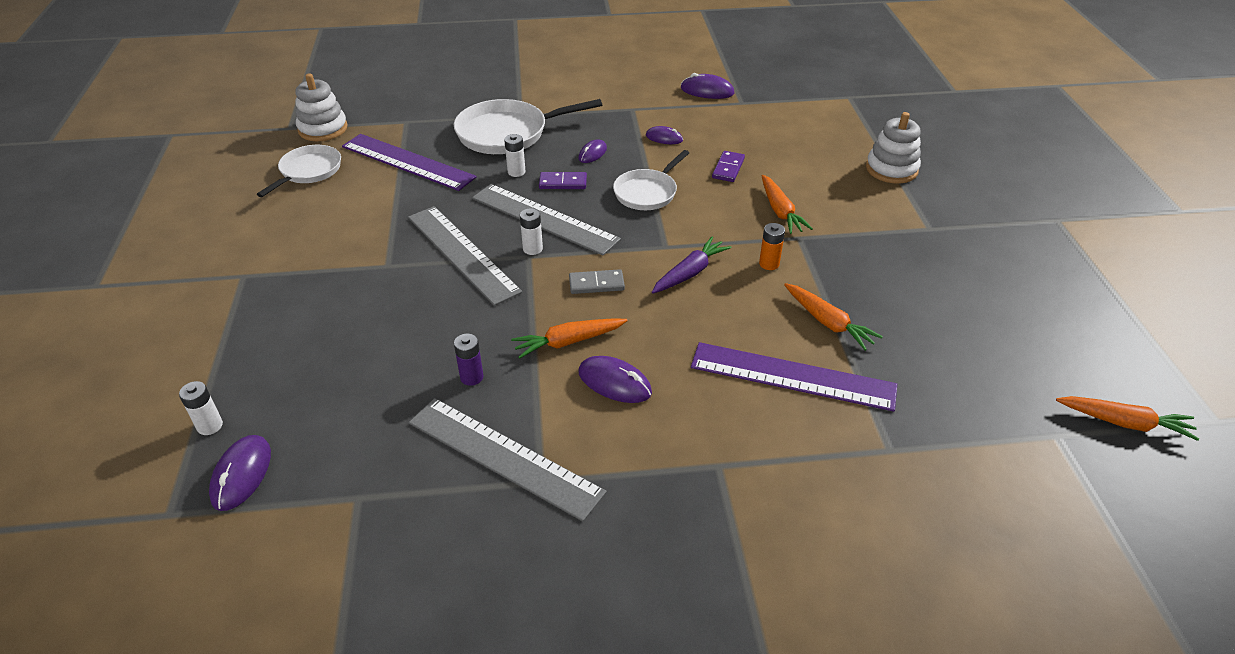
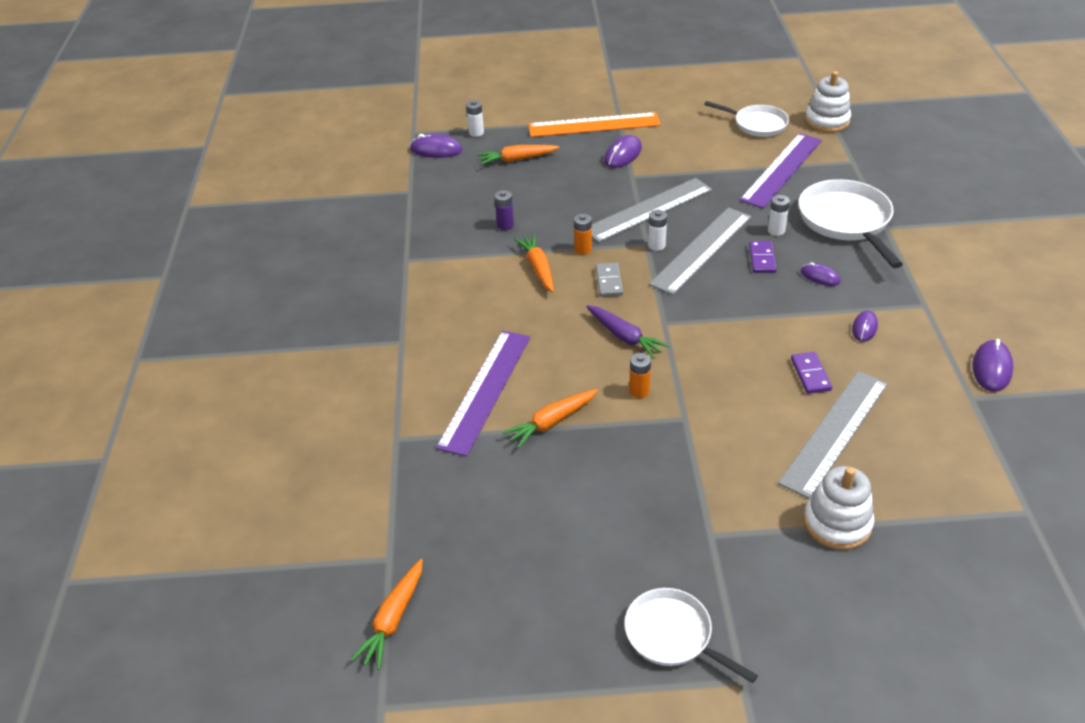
camera: 95 degrees right, 0 degrees up
grey ruler [409,398,607,522] -> grey ruler moved to [778,371,888,499]
purple mouse [578,356,652,403] -> purple mouse moved to [604,135,642,168]
white pan [613,150,689,210] -> white pan moved to [624,588,758,683]
purple domino [712,151,745,182] -> purple domino turned 60 degrees clockwise [791,352,832,394]
orange carrot [761,175,813,234] -> orange carrot moved to [477,145,560,165]
none -> orange ruler [528,112,660,137]
none -> orange battery [574,214,592,255]

